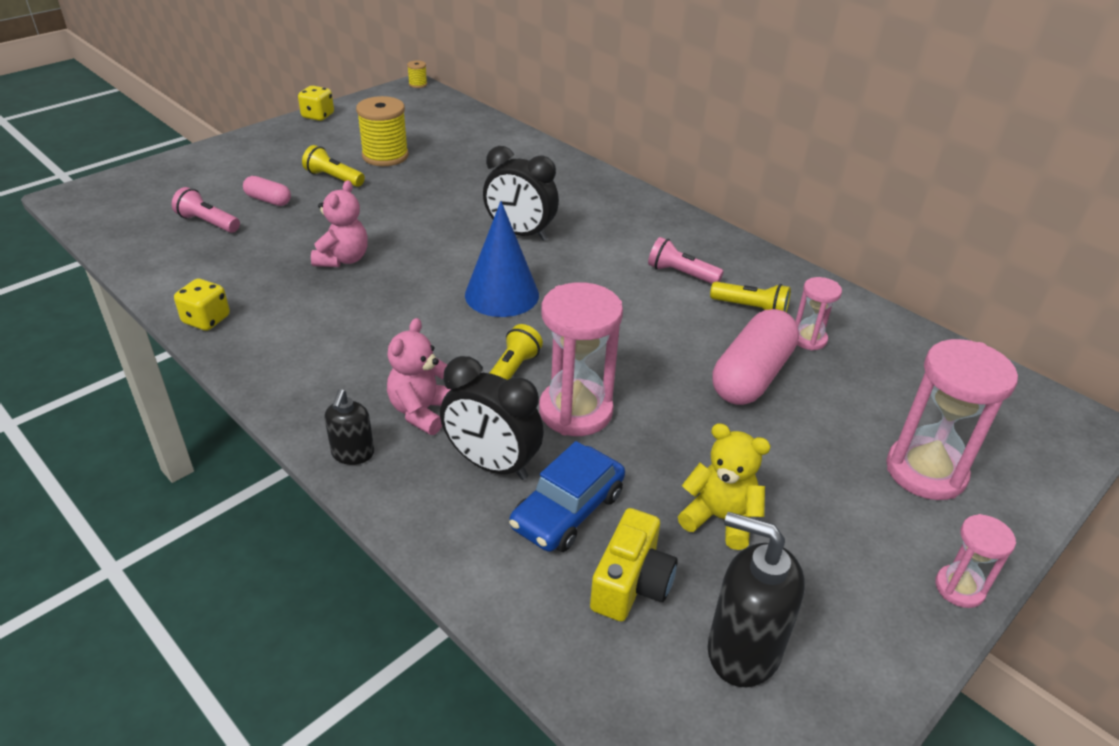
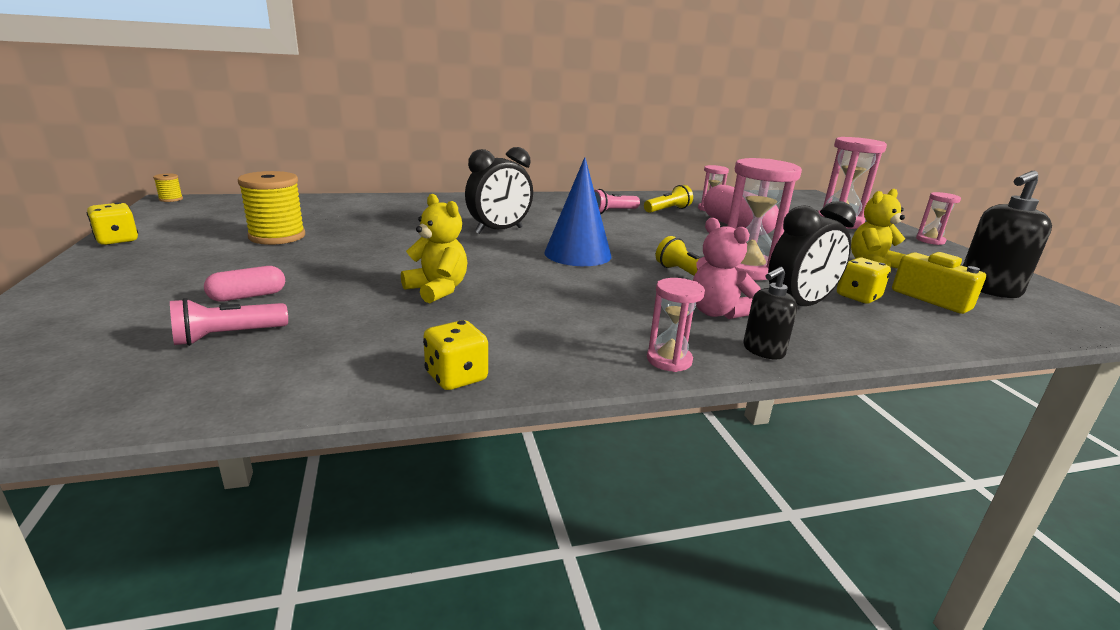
camera: 60 degrees left, 15 degrees down
yellow flashlight [302,145,365,187] -> none
pink teddy bear [311,180,368,267] -> yellow teddy bear [401,194,467,303]
black soap dispenser [324,389,374,465] -> black soap dispenser turned 105 degrees clockwise [743,267,797,360]
blue car [509,441,625,552] -> yellow dice [837,258,891,304]
none -> pink hourglass [647,278,705,372]

